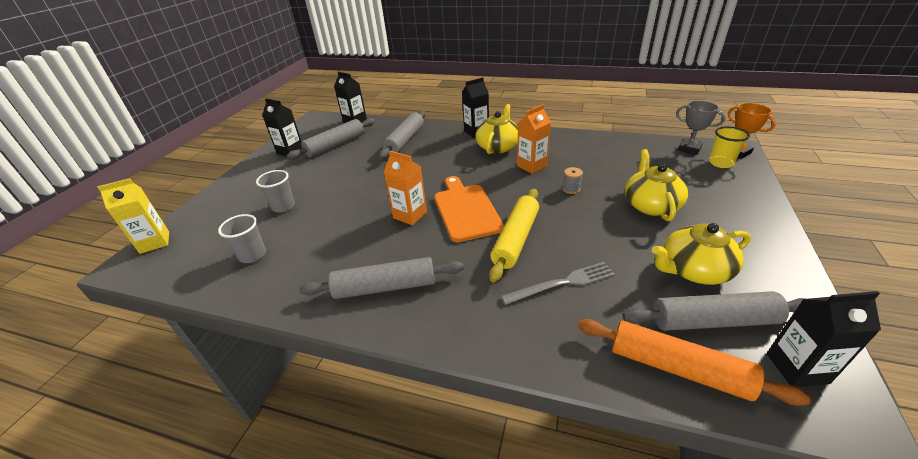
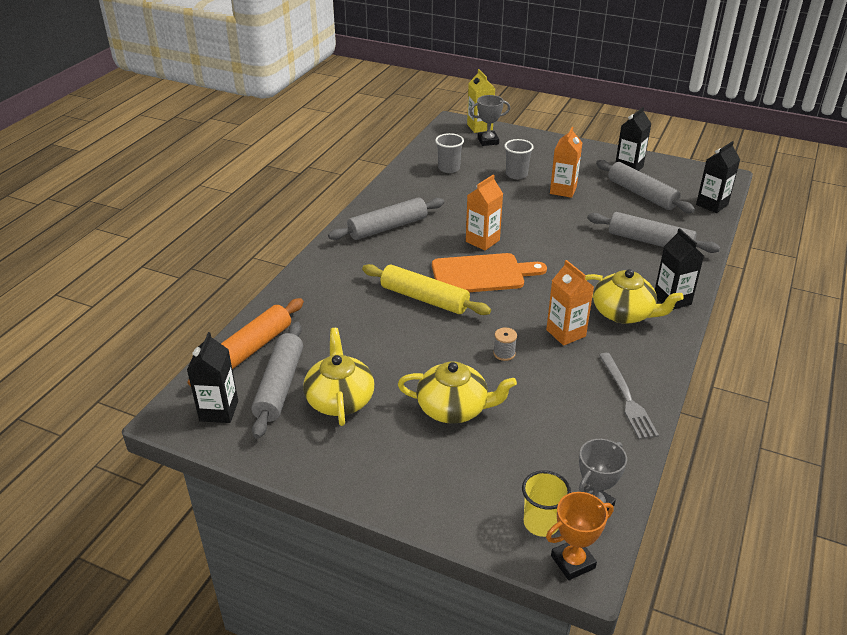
camera: 95 degrees right, 0 degrees up
grey rolling pin [299,257,464,299] -> grey rolling pin turned 60 degrees clockwise [328,197,444,240]
grey fork [501,262,615,305] -> grey fork moved to [599,353,659,439]
none -> grey trophy [469,95,510,146]
none -> orange carton [550,127,582,198]

